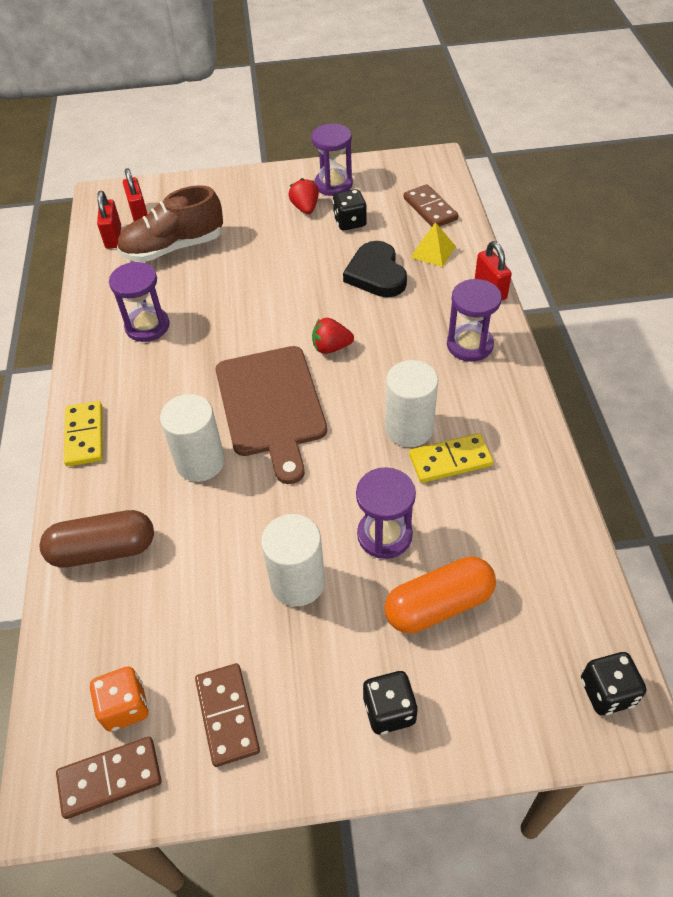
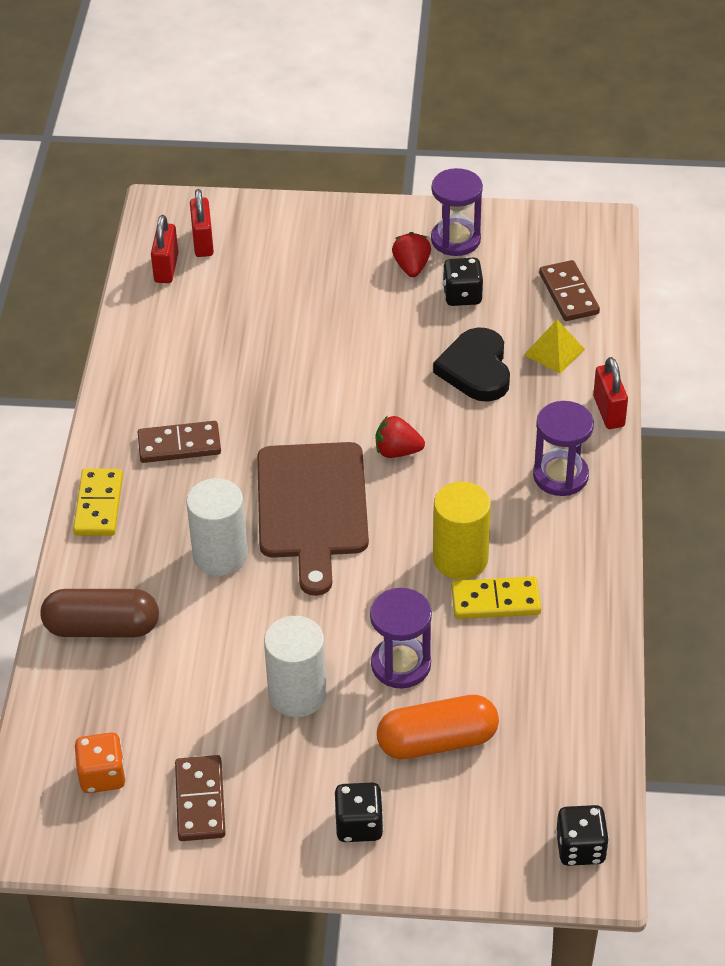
camera: 10 degrees right, 5 degrees down
brown domino [56,737,162,819] -> brown domino moved to [138,421,221,463]
purple hourglass [109,262,170,342] -> none
brown shoe [117,185,223,262] -> none
white cylinder [385,360,438,447] -> yellow cylinder [433,481,491,580]

